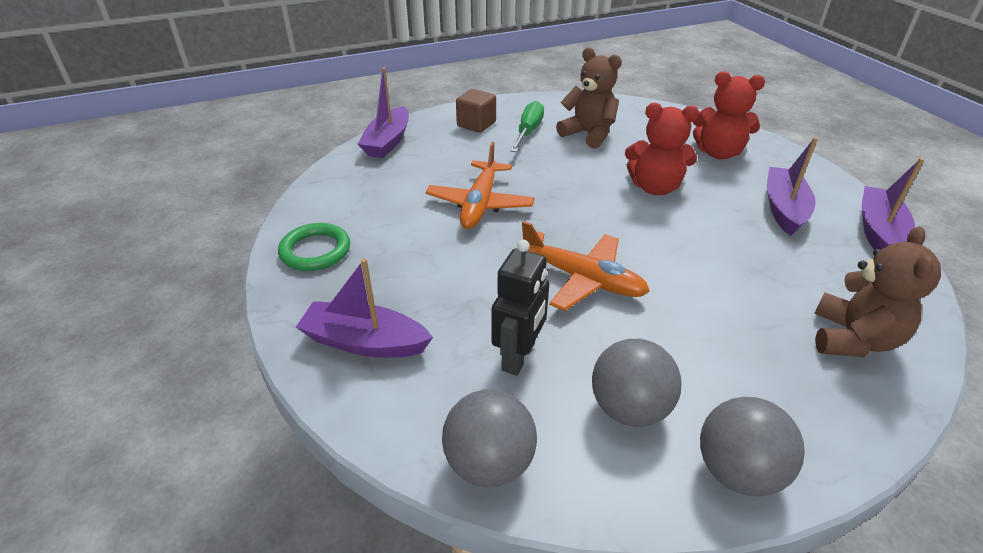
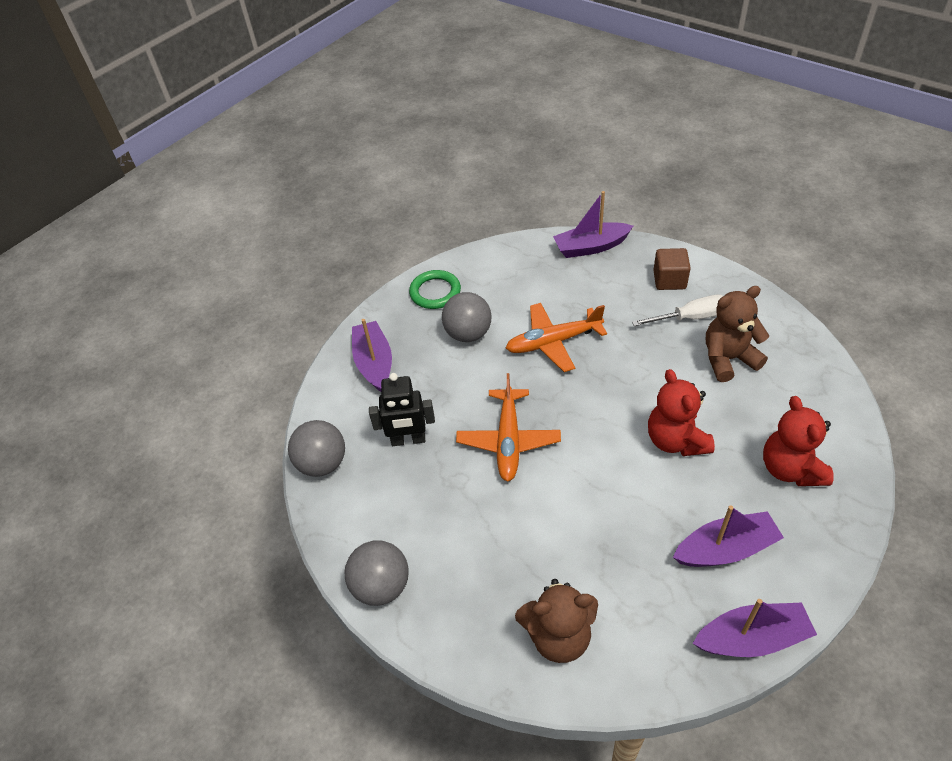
camera: 65 degrees right, 10 degrees up
green screwdriver [510,101,544,152] -> white screwdriver [632,295,723,326]
brown teddy bear [556,48,622,149] -> brown teddy bear turned 120 degrees counterclockwise [706,286,769,382]
grey ball [592,339,682,427] -> grey ball moved to [442,292,492,342]

